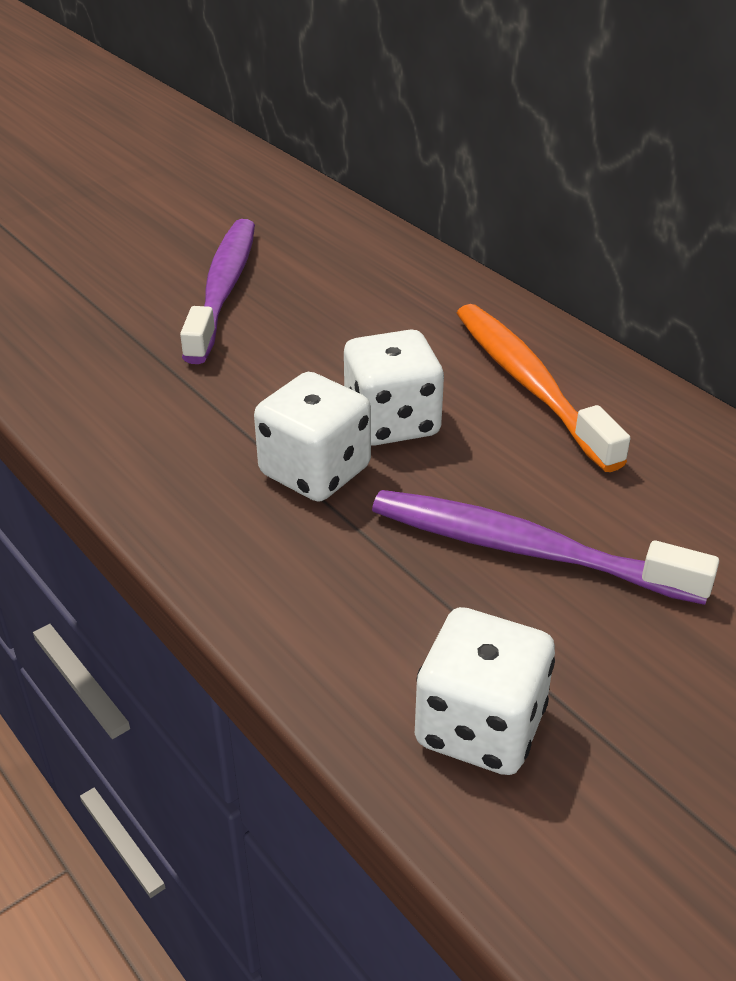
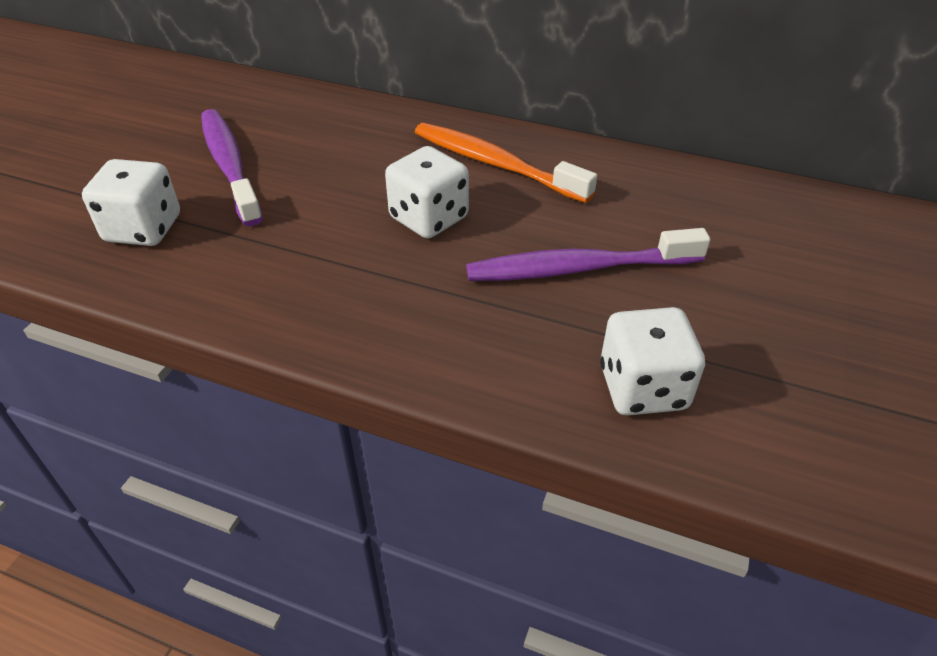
camera: 30 degrees left, 5 degrees up
white dice [254,372,371,502] -> white dice moved to [82,159,180,246]

